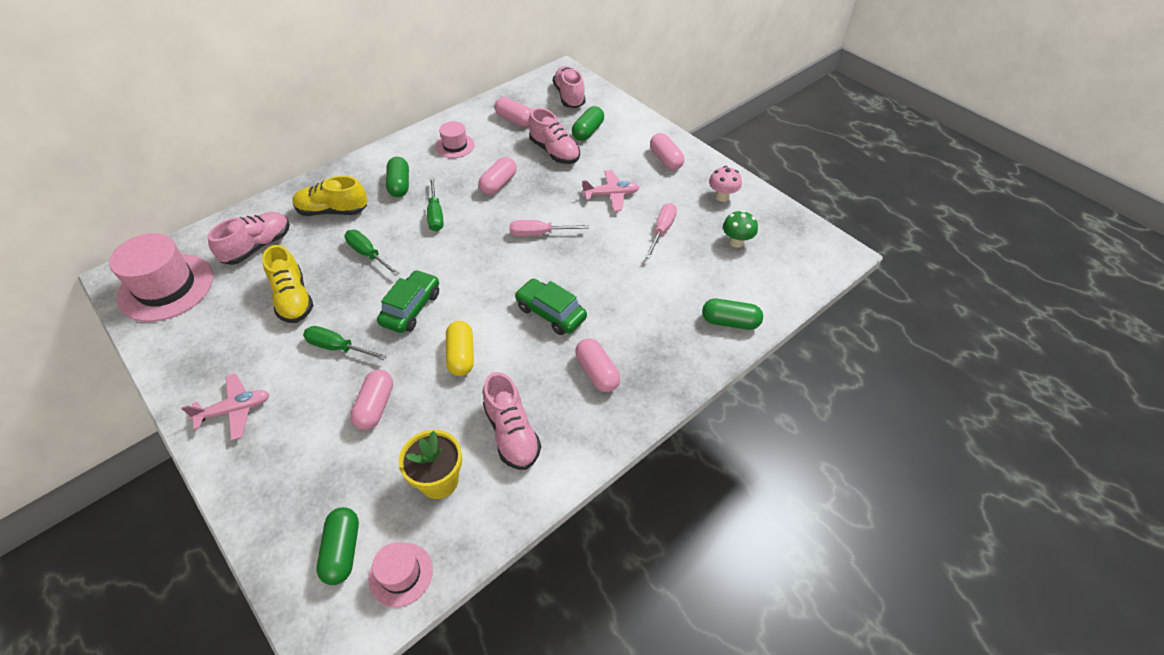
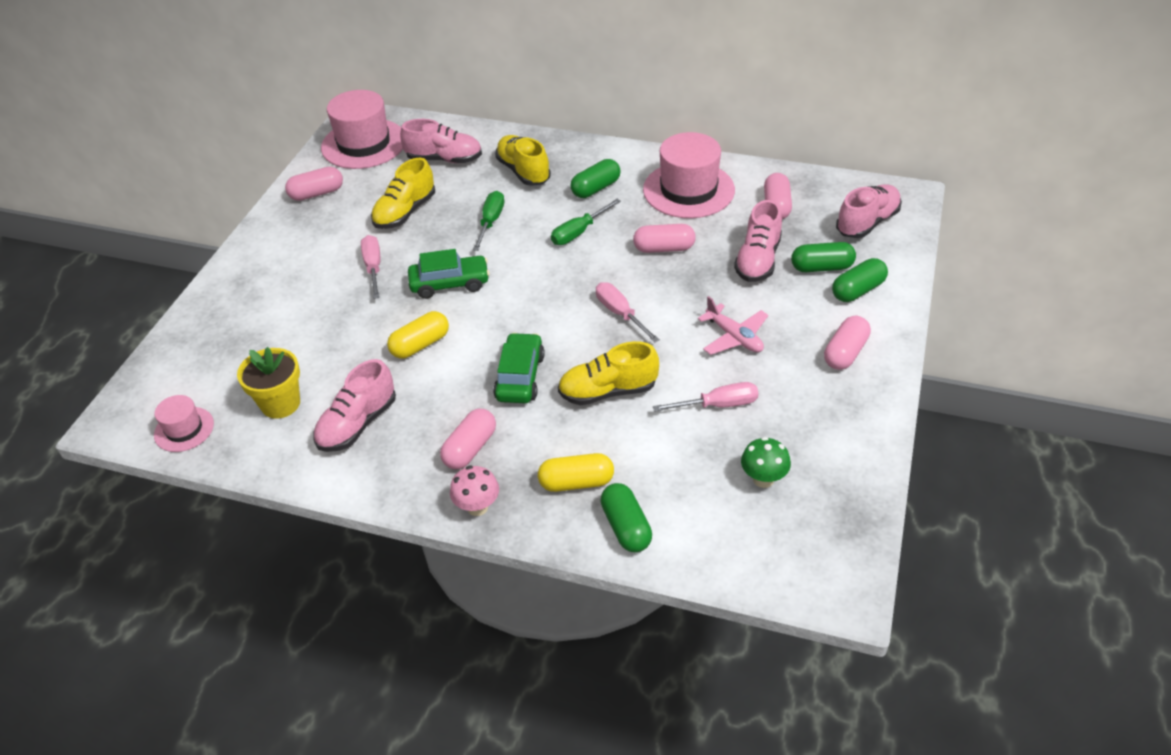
camera: 60 degrees right, 5 degrees down
pink plane [181,373,269,441] -> none
green screwdriver [303,326,387,360] -> pink screwdriver [361,235,381,299]
green capsule [317,507,359,585] -> green capsule moved to [832,258,888,302]
pink capsule [350,370,393,430] -> pink capsule moved to [285,167,343,201]
pink hat [436,121,475,158] -> pink hat [643,132,735,218], size x1.91
pink mushroom [709,166,742,202] -> pink mushroom moved to [450,466,499,516]
none -> yellow capsule [538,453,614,492]
none -> yellow shoe [558,341,659,405]

